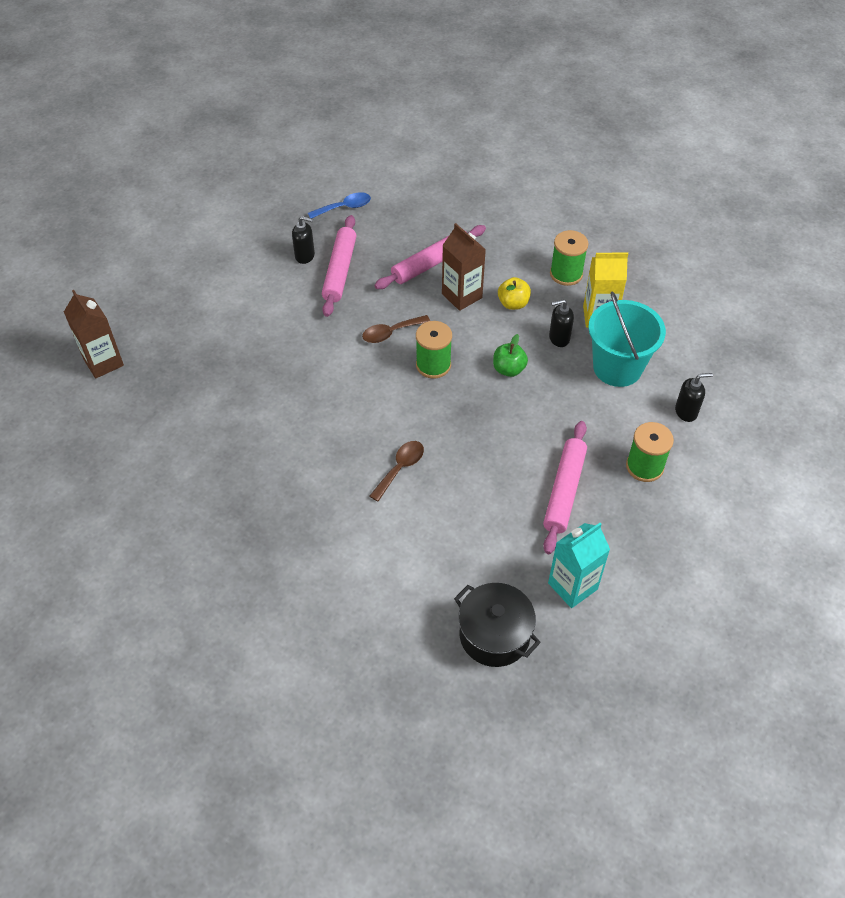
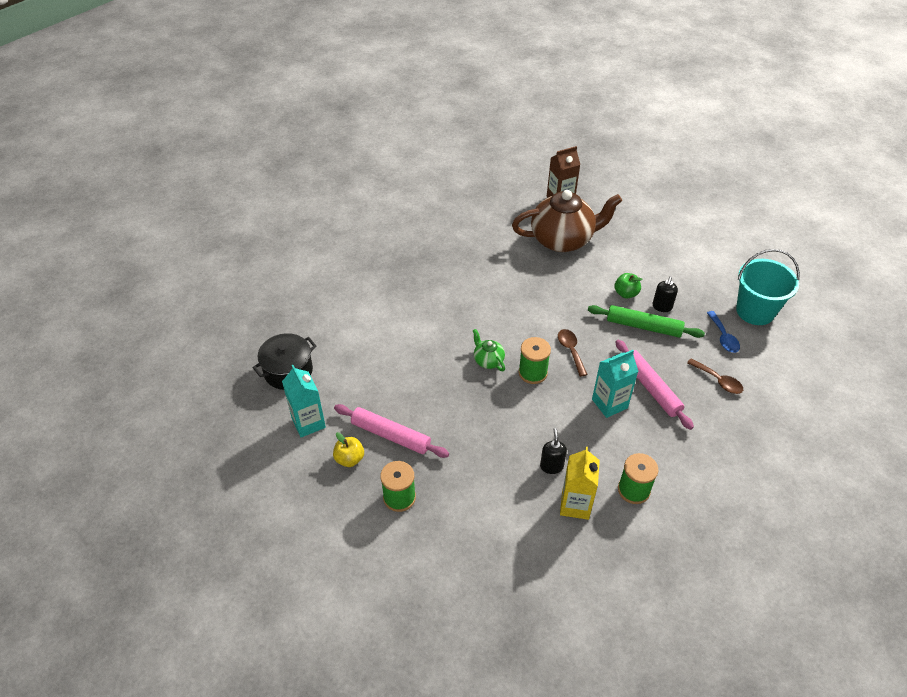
camera: 100 degrees right, 5 degrees down
pink rolling pin [322,215,356,317] -> green rolling pin [588,305,705,338]
brown spoon [370,441,424,501] -> brown spoon moved to [687,358,743,394]
brown carton [442,223,486,311] -> turquoise carton [592,350,639,418]
green apple [493,334,528,377] -> green apple moved to [614,273,643,298]
yellow apple [498,277,531,310] -> yellow apple moved to [333,432,364,467]
turquoise bucket [588,291,666,387] -> turquoise bucket moved to [736,249,800,325]
black soap dispenser [675,373,713,422] -> none
none -> green teapot [473,329,505,371]
none -> brown teapot [512,190,622,252]

